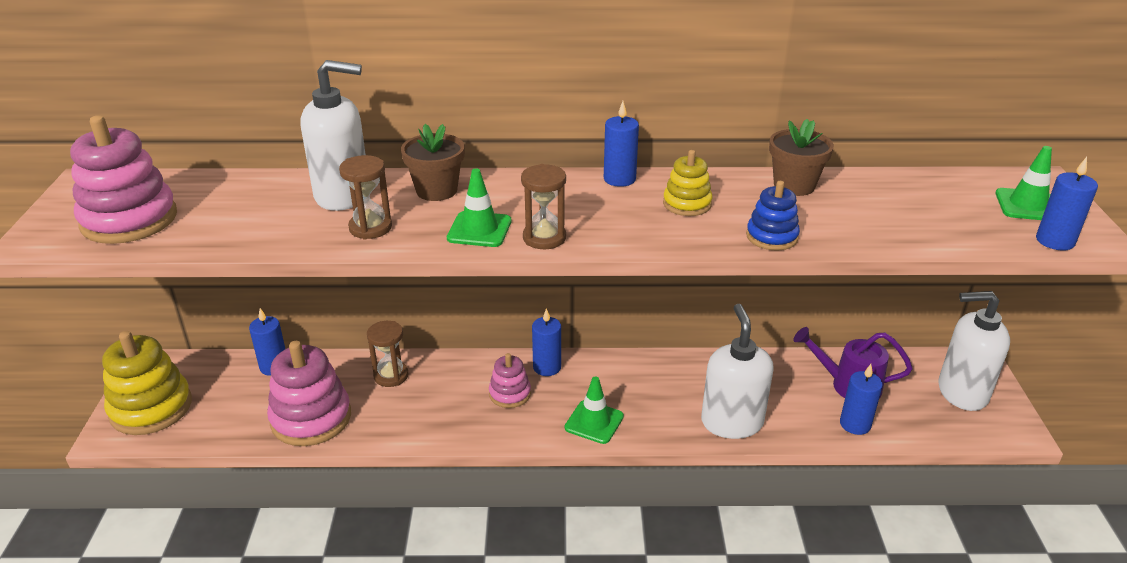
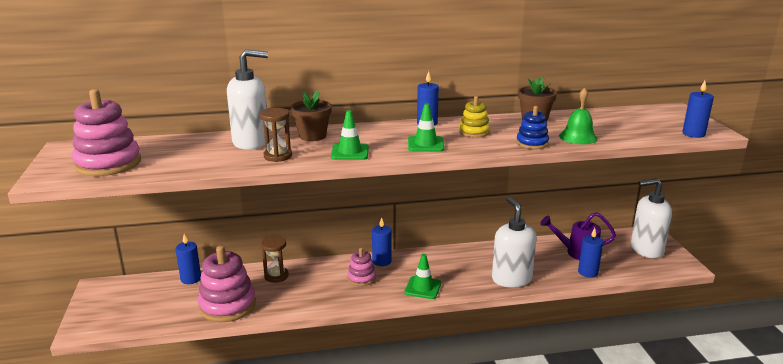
camera: 10 degrees left, 10 degrees down
yellow stacking toy [102,331,192,435] -> none
brown hourglass [521,164,566,249] -> none
green traffic cone [995,146,1052,220] -> green traffic cone moved to [408,103,444,152]
none -> green bell [559,88,598,144]

